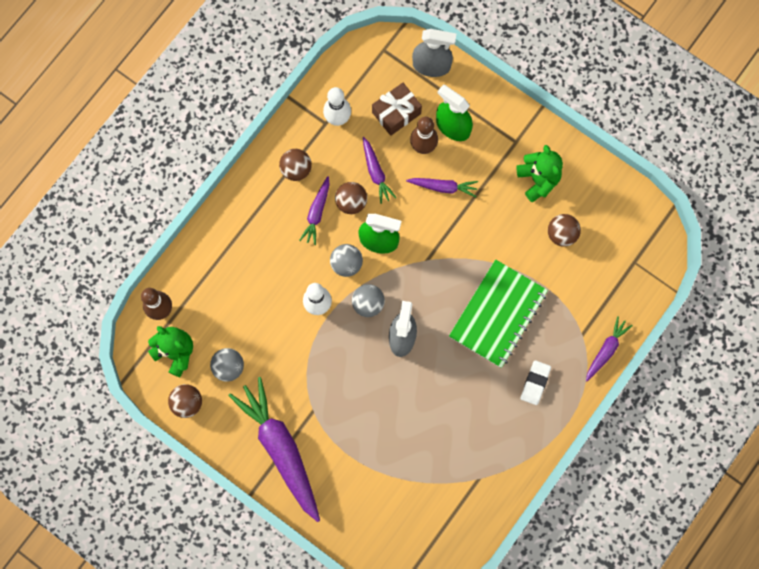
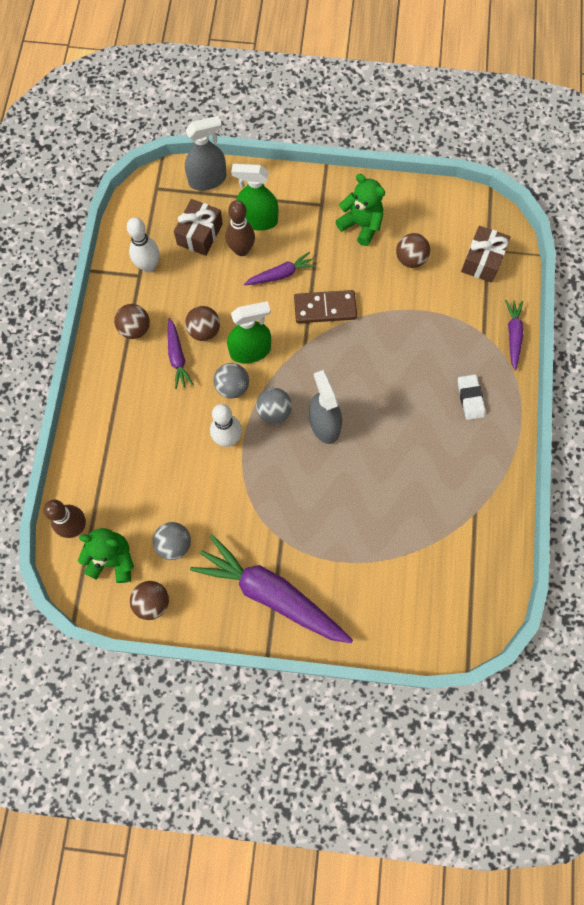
camera: 30 degrees left, 5 degrees down
purple carrot [363,137,397,204] -> none
green notebook [449,259,548,368] -> none
none -> brown domino [294,290,357,323]
none -> brown gift [461,226,510,283]

